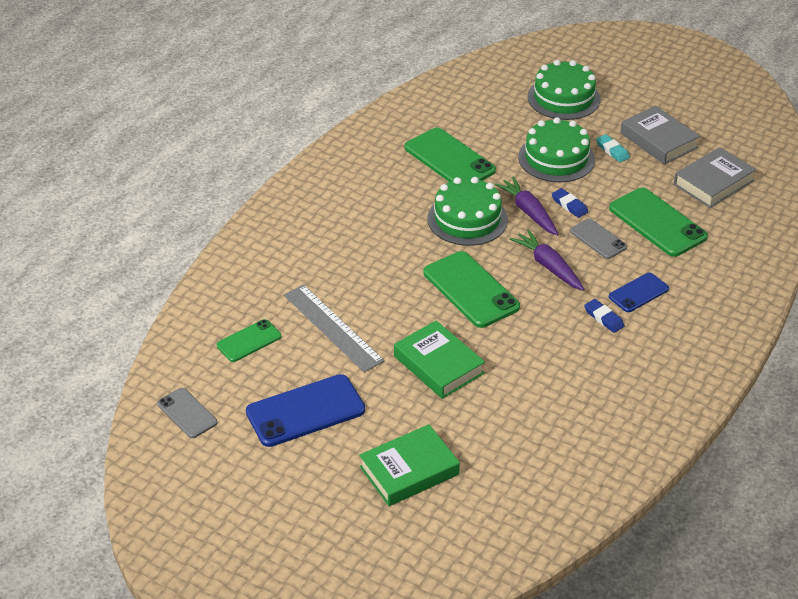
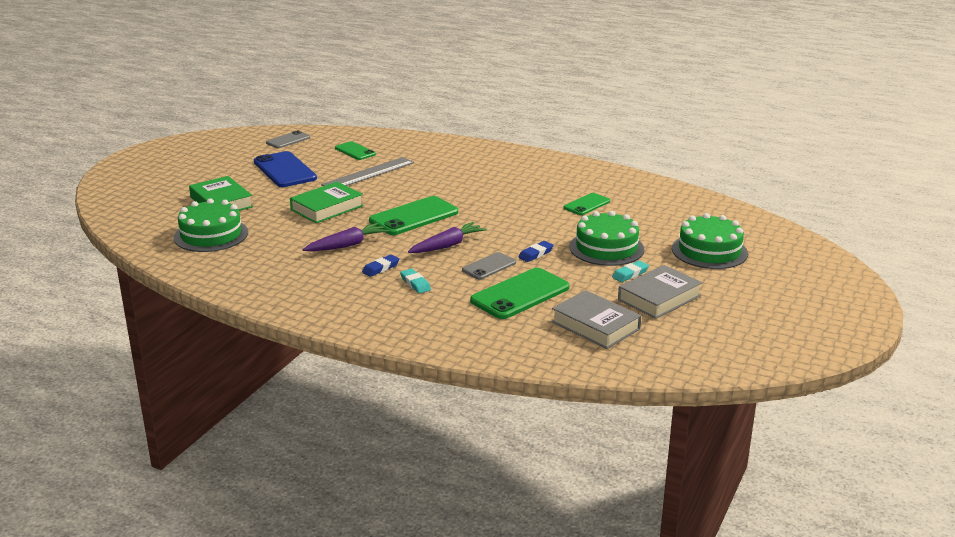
camera: 85 degrees right, 15 degrees down
green phone [405,127,496,182] -> green phone [564,193,610,215], size x0.57
green cake [428,177,508,246] -> green cake moved to [174,198,248,252]
purple carrot [494,176,558,236] -> purple carrot moved to [303,223,389,252]
blue phone [609,273,669,312] -> turquoise eraser [400,269,431,294]

